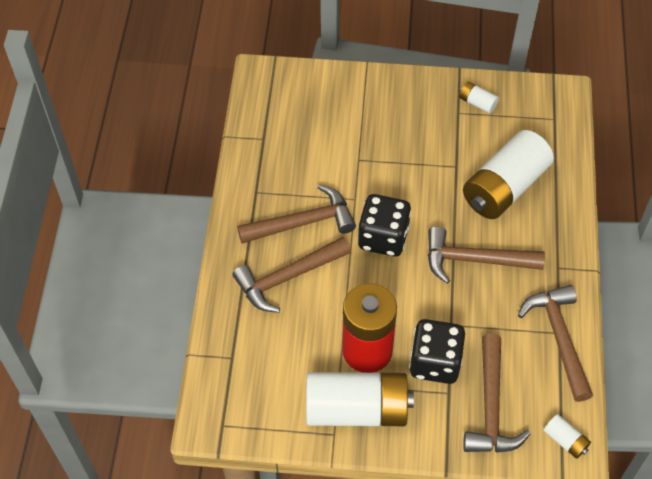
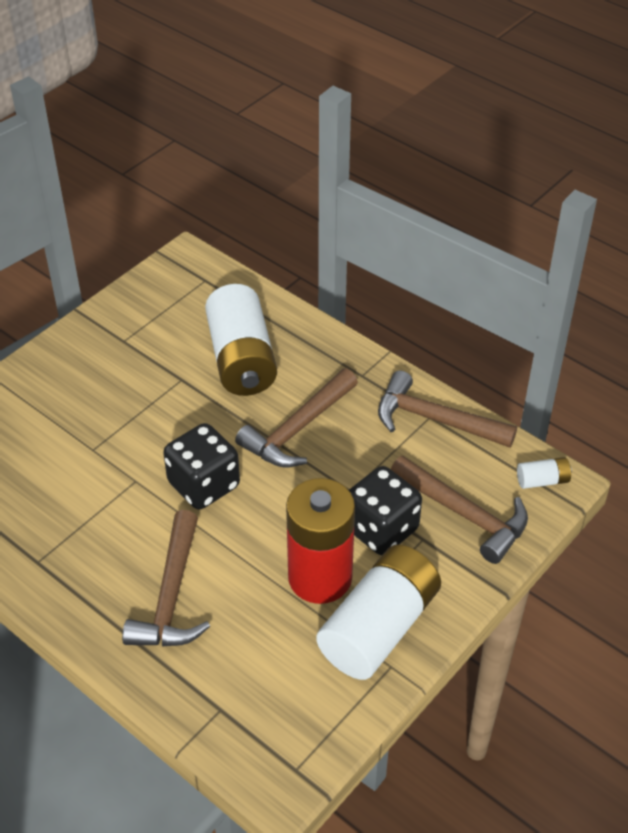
camera: 55 degrees left, 10 degrees down
brown hammer [237,184,356,243] -> none
white battery [459,82,499,113] -> none

